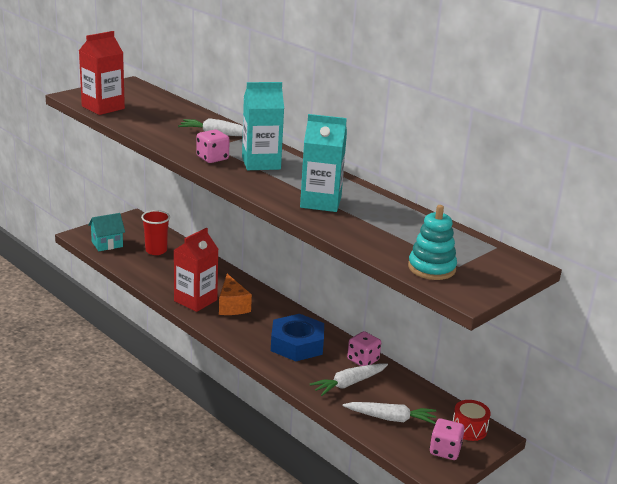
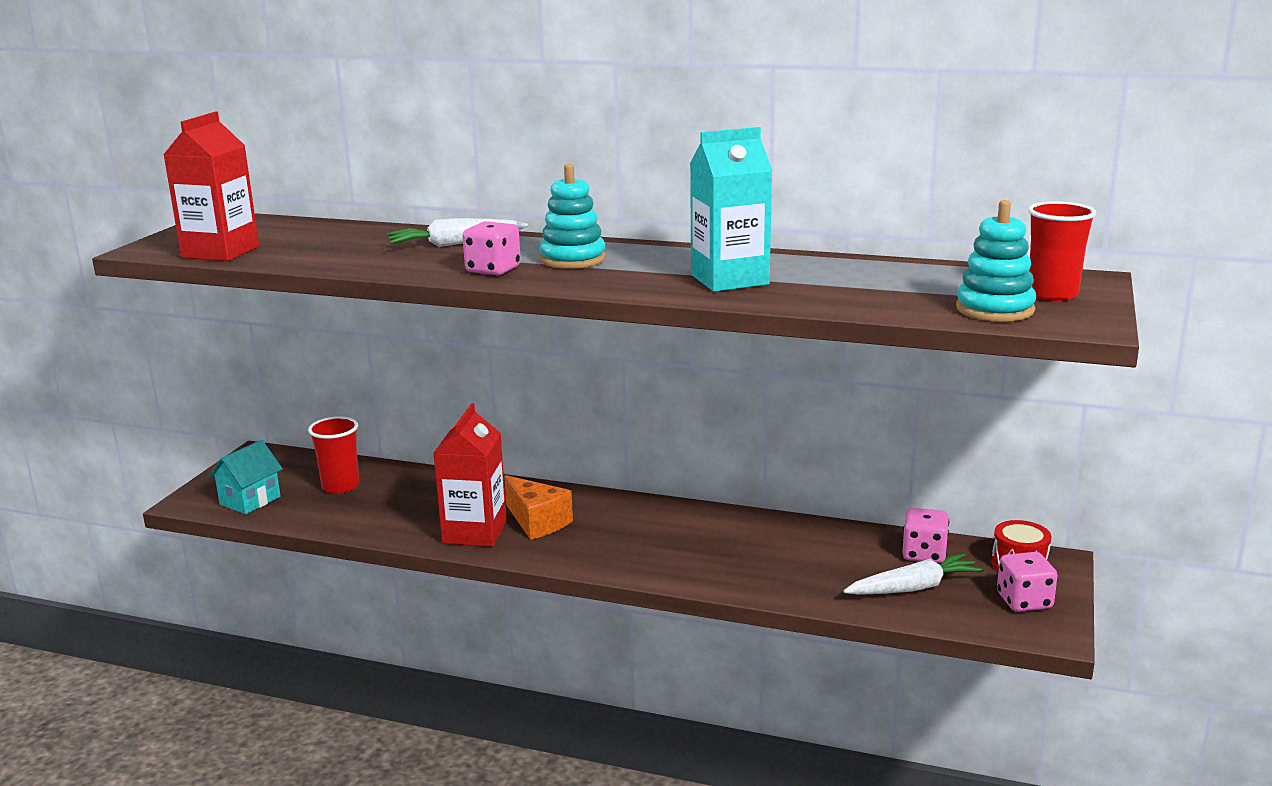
camera: 25 degrees left, 5 degrees down
turquoise carton [242,82,284,170] -> turquoise stacking toy [539,164,606,269]
blue nut [271,314,324,361] -> none
white carrot [310,364,388,396] -> none
pink dice [347,331,381,366] -> pink dice moved to [902,508,949,563]
none -> red cup [1028,201,1097,301]

